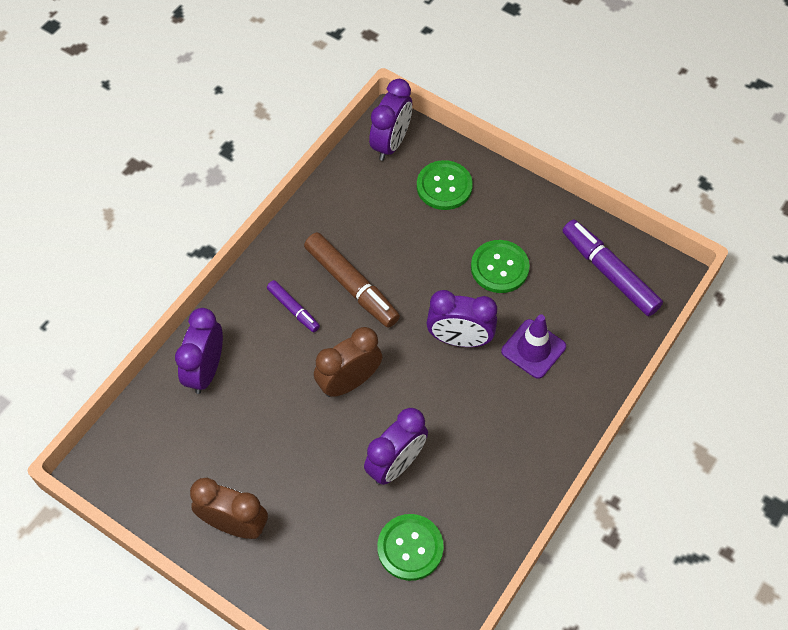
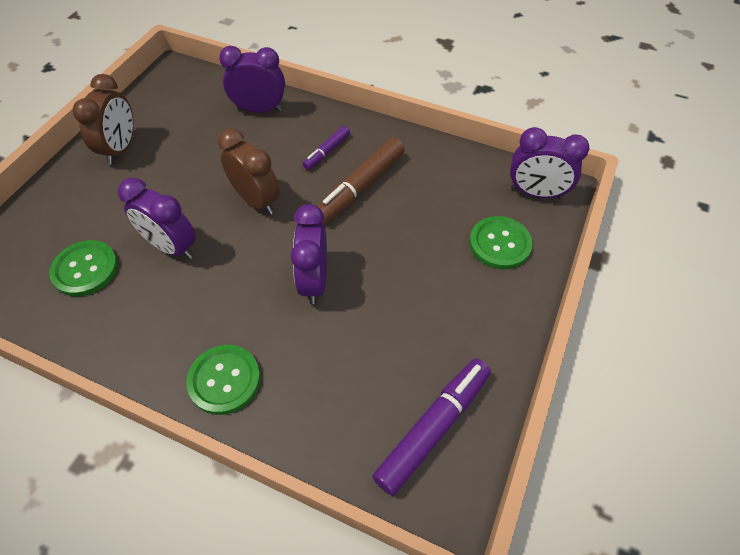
camera: 80 degrees right, 5 degrees down
green button [471,240,530,293] -> green button moved to [186,345,261,415]
purple traffic cone [501,314,566,379] -> none

